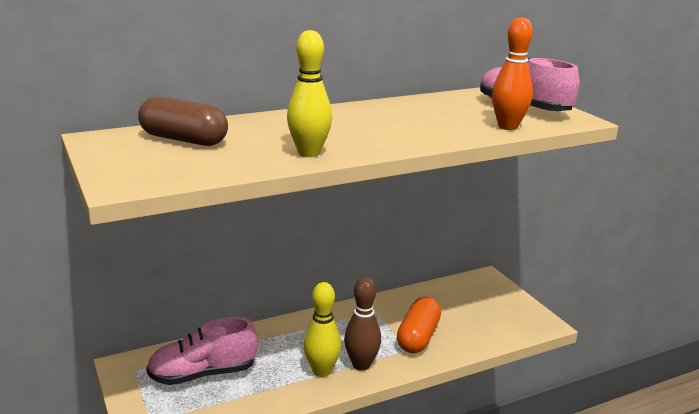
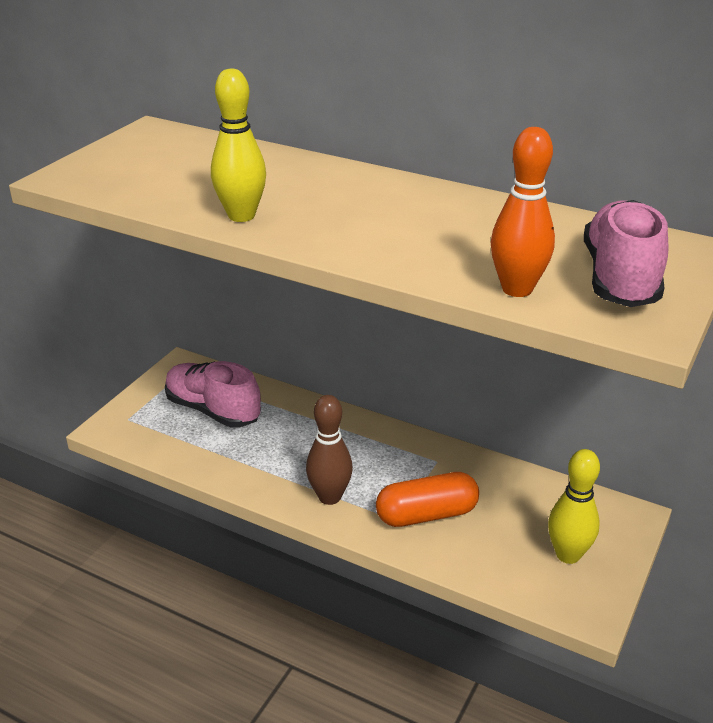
camera: 55 degrees right, 10 degrees up
brown capsule [138,97,228,146] -> none
yellow bowling pin [304,282,341,377] -> yellow bowling pin moved to [548,449,600,564]

